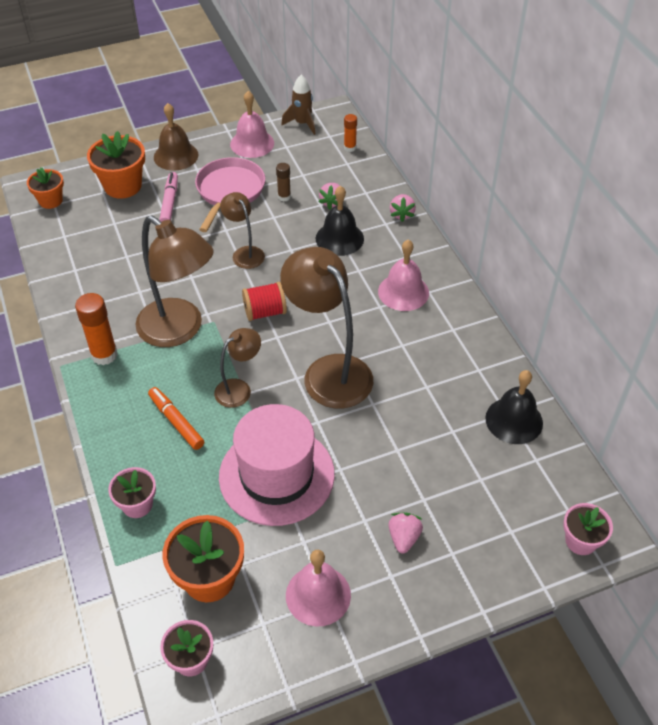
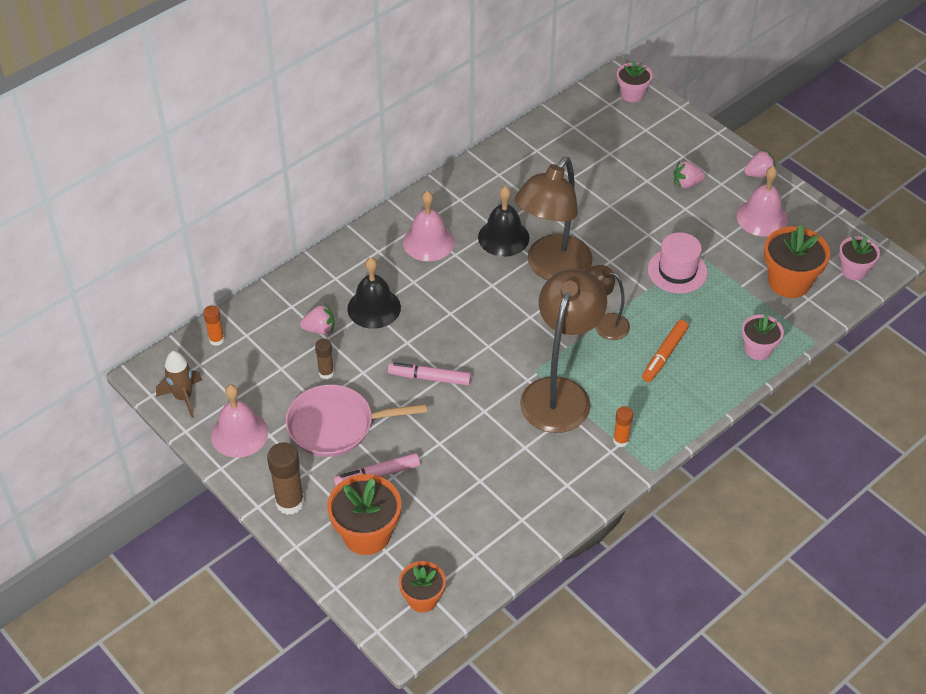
camera: 110 degrees left, 0 degrees up
orange glue stick [75,293,118,365] -> orange glue stick [613,406,633,447], size x0.58
brown bell [154,103,198,171] -> brown glue stick [267,442,304,515]
pink hat [219,404,335,526] -> pink hat [648,232,708,293], size x0.59
brown lamp [220,192,265,269] -> pink marker [388,362,471,385]
red spool [242,282,287,321] -> none
pink strawberry [390,194,416,222] -> pink strawberry moved to [744,150,776,178]
black bell [485,370,543,444] -> black bell moved to [478,186,530,257]

